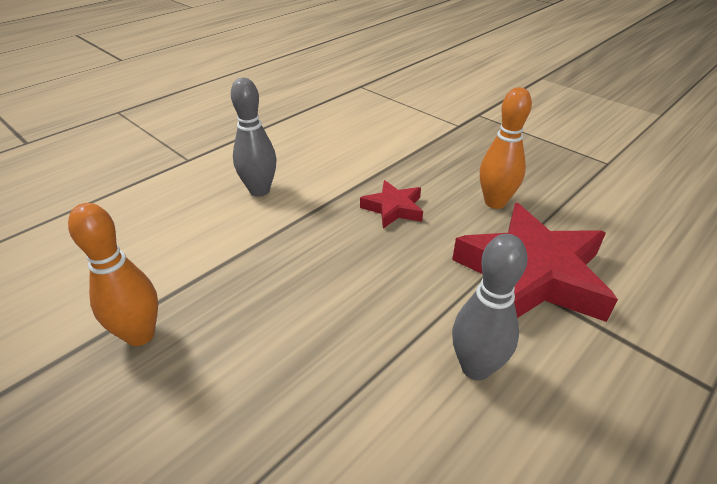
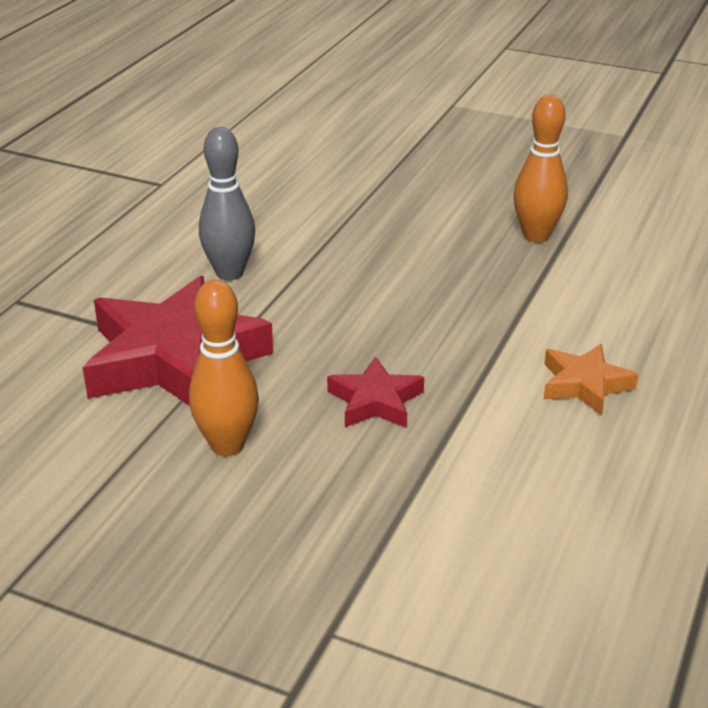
camera: 160 degrees right, 5 degrees down
grey bowling pin [231,78,276,197] -> orange star [544,344,639,416]

